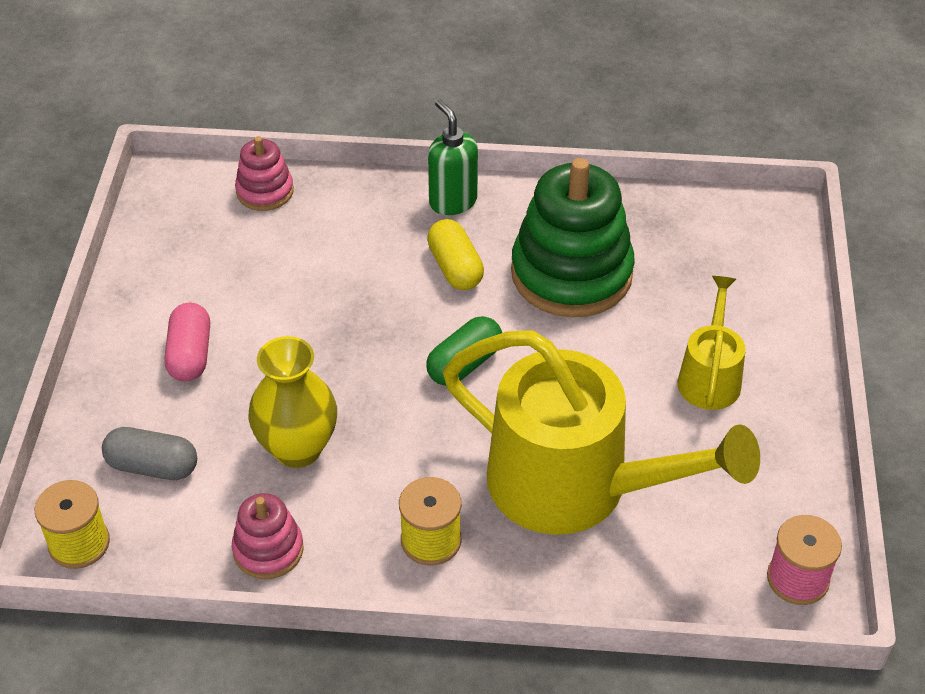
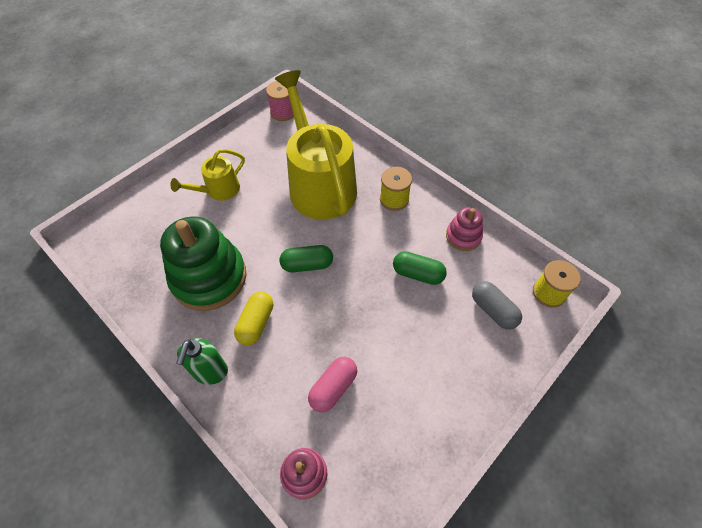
camera: 140 degrees left, 10 degrees up
pink capsule [164,302,210,382] -> pink capsule moved to [308,357,357,413]
yellow vase [249,336,337,468] -> green capsule [393,251,447,285]

